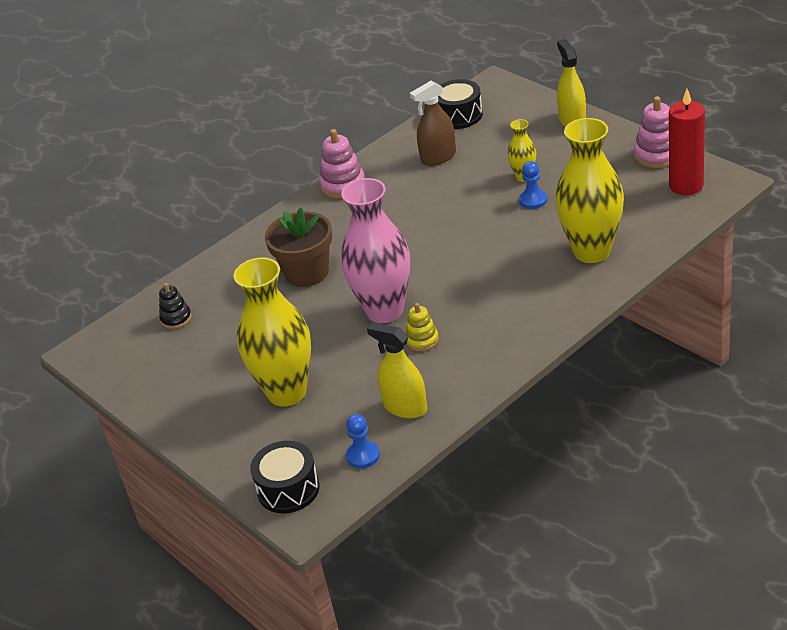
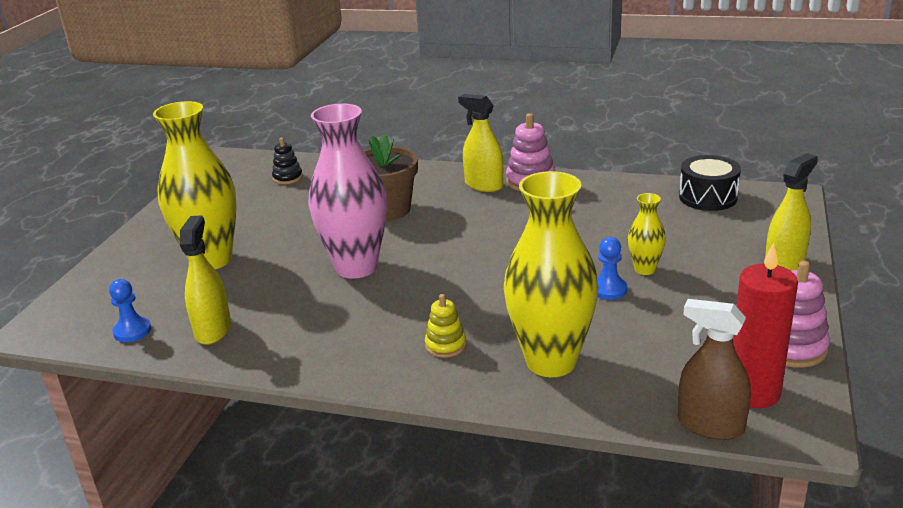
camera: 55 degrees right, 10 degrees down
black drum [250,441,320,513] -> none
yellow stacking toy [406,303,439,351] -> yellow stacking toy moved to [425,294,467,358]
brown spray bottle [410,81,456,166] -> brown spray bottle moved to [678,299,751,440]
none -> yellow spray bottle [458,94,503,192]

